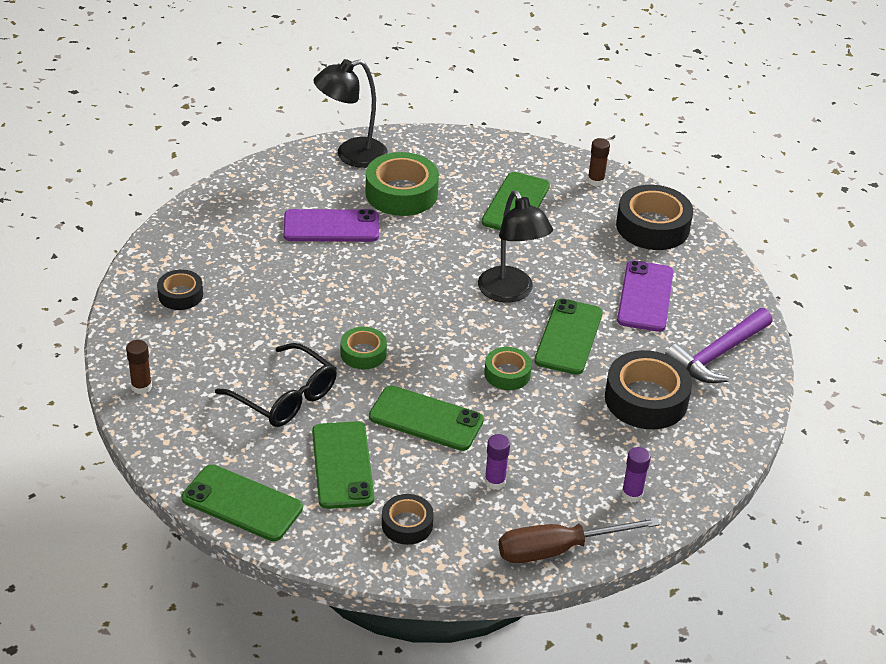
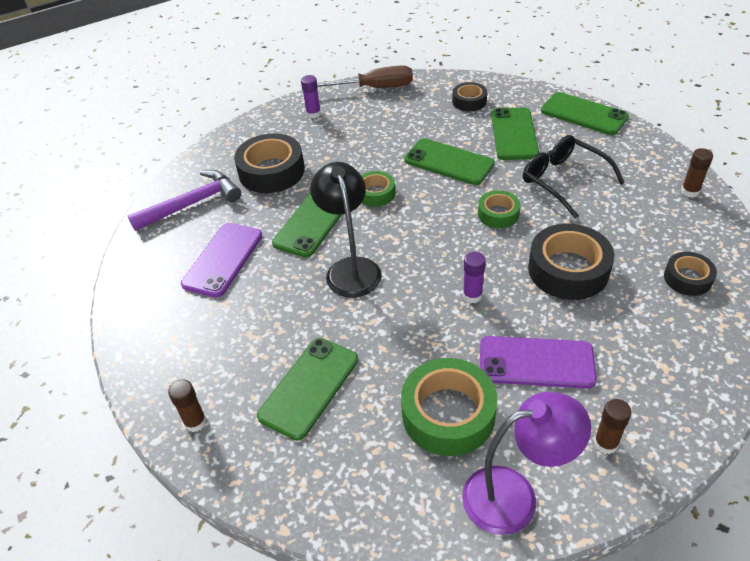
camera: 165 degrees left, 5 degrees up
black lamp [314,59,388,168] -> purple lamp [462,392,591,535]
purple glue stick [485,434,510,490] -> purple glue stick moved to [463,252,486,303]
black tape [616,185,693,250] -> black tape moved to [528,224,614,300]
none -> brown glue stick [594,399,632,454]

